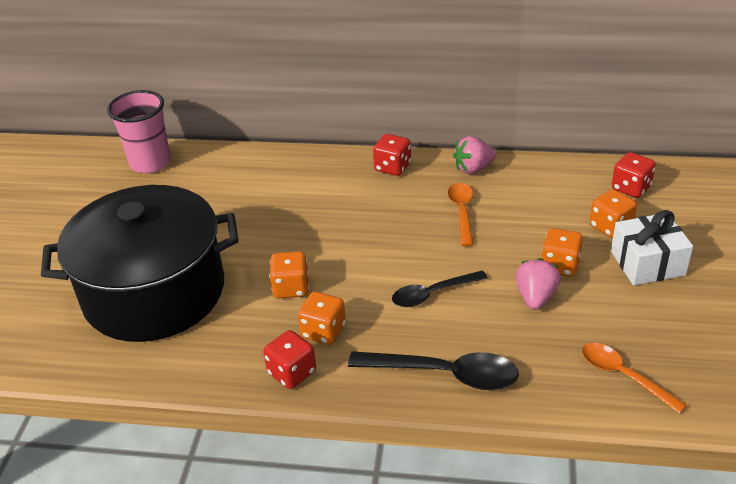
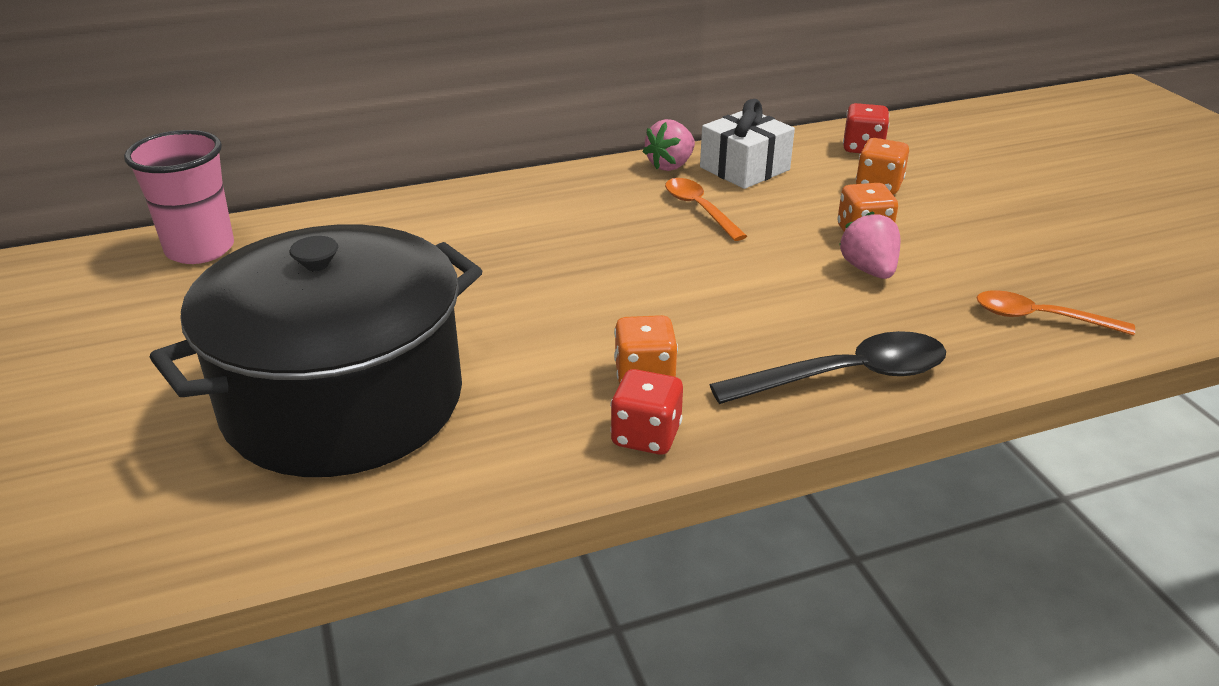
camera: 30 degrees left, 5 degrees down
orange dice [269,251,309,298] -> none
red dice [373,134,411,176] -> none
black spoon [392,270,488,307] -> none
white gift [611,210,693,286] -> white gift moved to [700,99,795,189]

